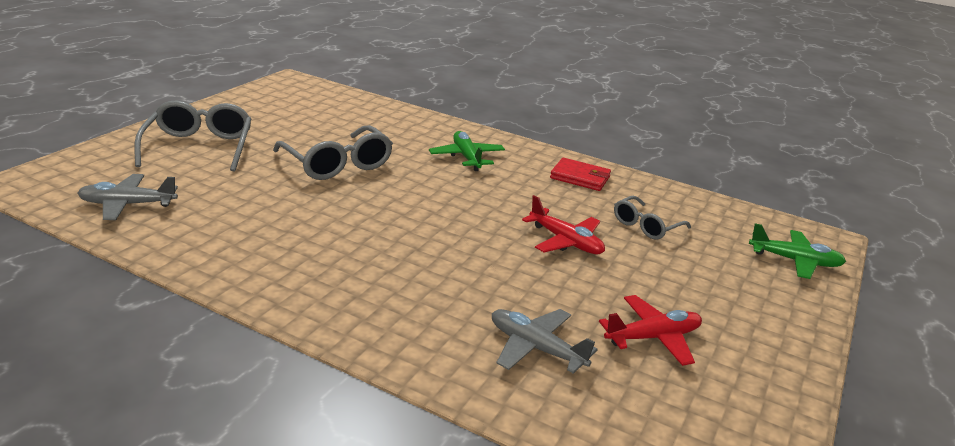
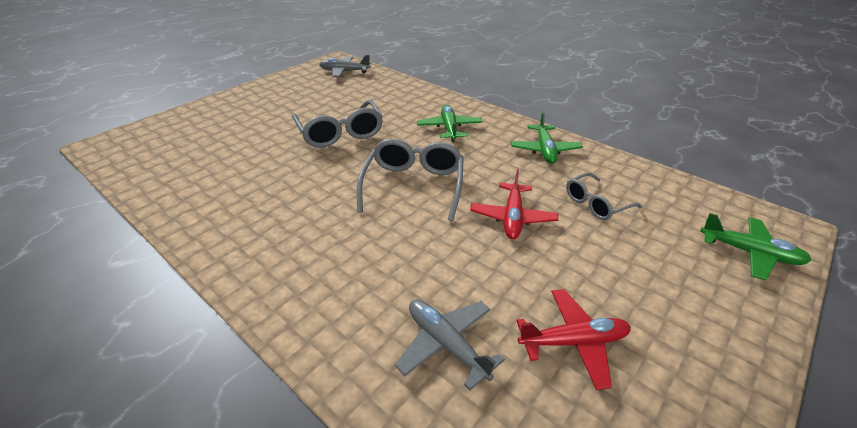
camera: 15 degrees right, 10 degrees up
grey plane [78,174,178,220] -> grey plane moved to [319,55,371,77]
grey glasses [134,101,251,172] -> grey glasses moved to [357,139,464,221]
red plane [522,195,605,254] -> red plane turned 45 degrees clockwise [470,169,558,239]
red wallet [550,158,611,191] -> green plane [511,111,583,164]

